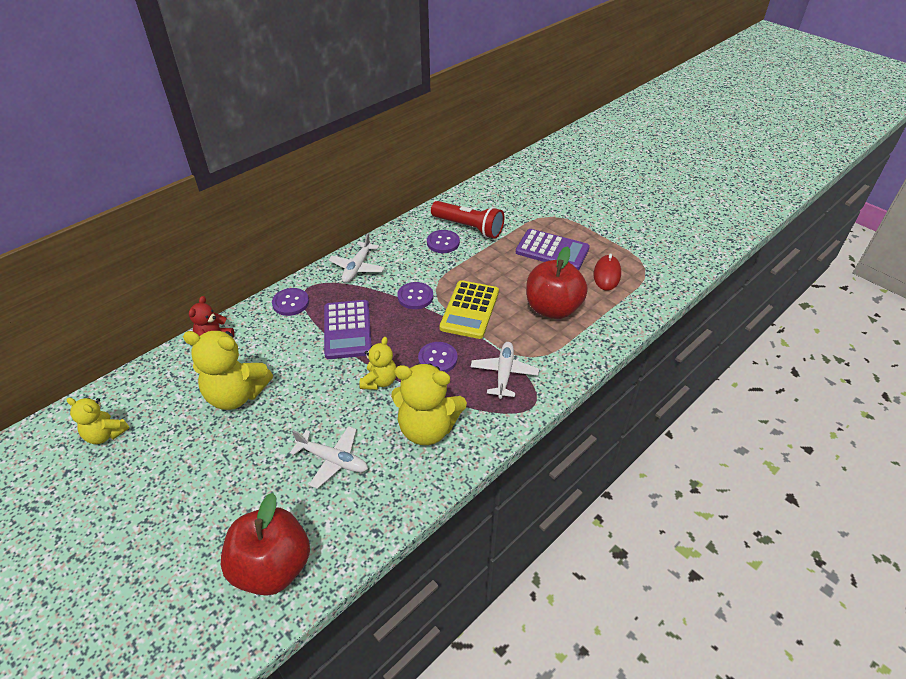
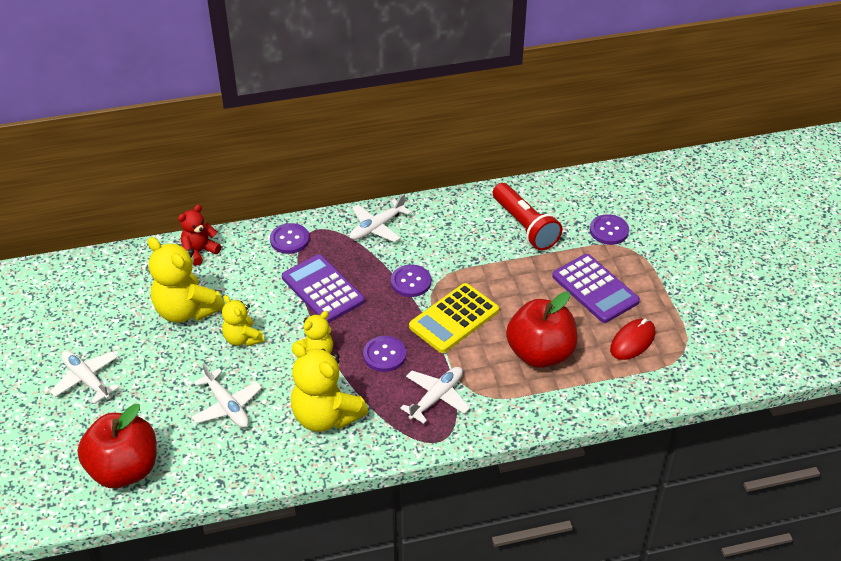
camera: 30 degrees right, 0 degrees up
yellow teddy bear [67,398,130,444] -> yellow teddy bear moved to [222,295,264,346]
purple calculator [324,300,372,359] -> purple calculator turned 120 degrees clockwise [282,254,365,323]
purple button [427,230,460,253] -> purple button moved to [590,214,629,245]
none -> white plane [50,351,119,404]

